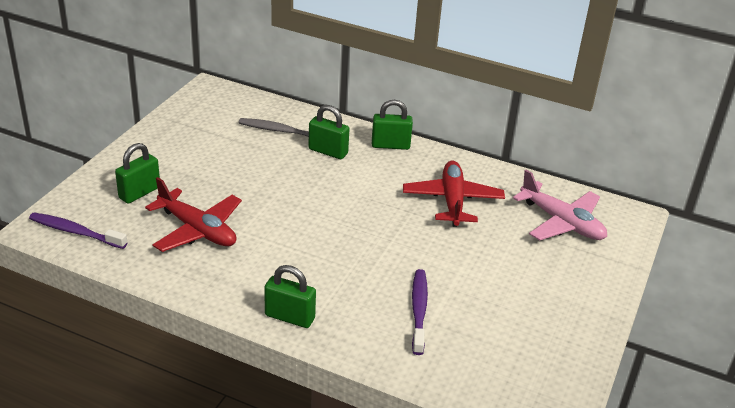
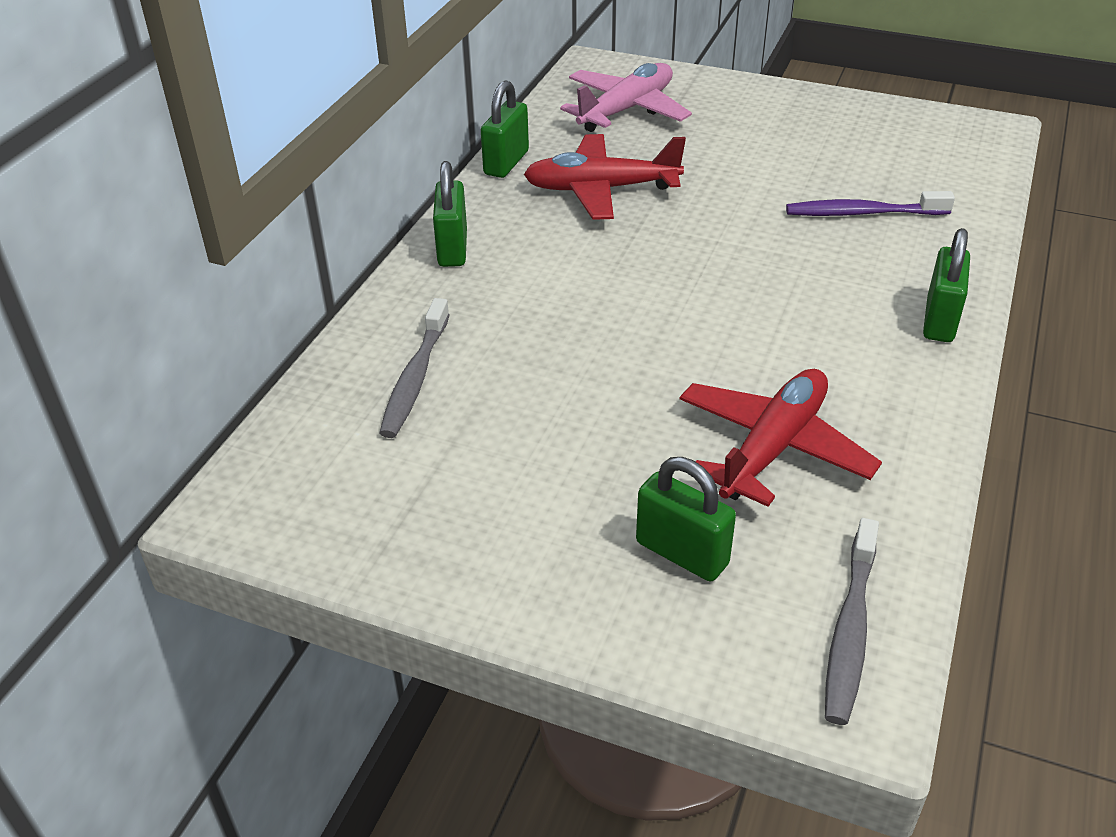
camera: 90 degrees left, 5 degrees up
purple toothbrush [29,212,128,249] -> grey toothbrush [825,518,879,725]
green padlock [308,105,349,159] -> green padlock moved to [481,80,529,178]

